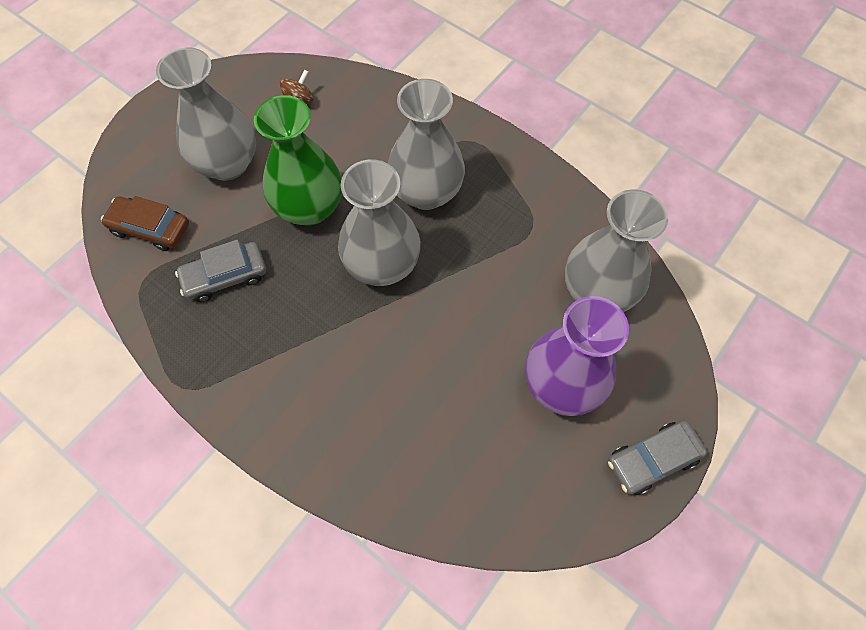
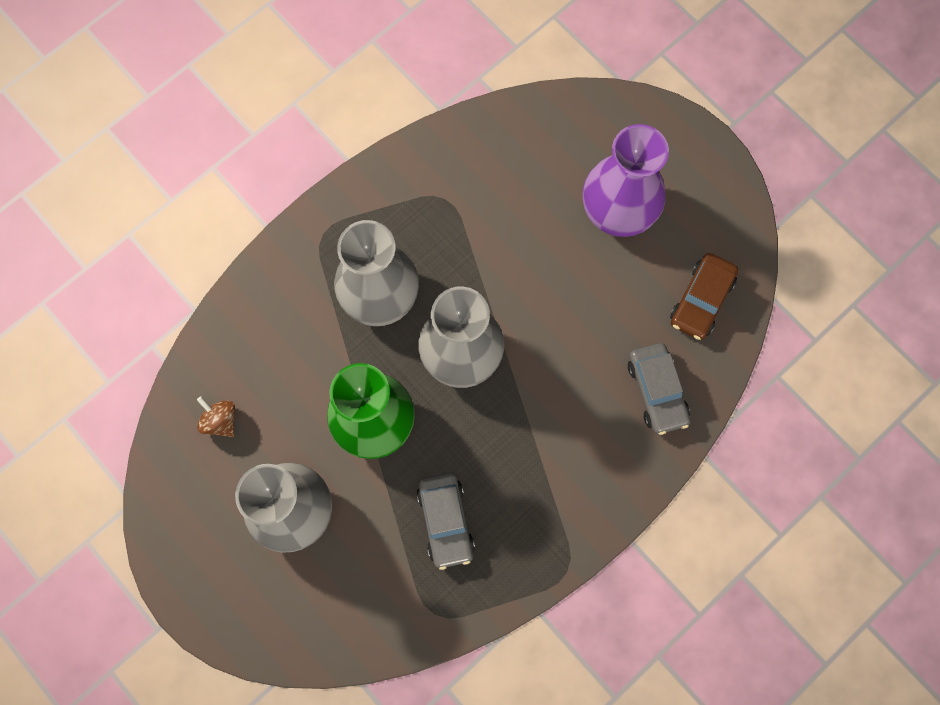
camera: 80 degrees left, 10 degrees up
brown car [101,196,189,251] -> brown car moved to [670,253,738,340]
grey vase [565,189,668,312] -> none
grey car [608,420,707,495] -> grey car moved to [628,343,690,435]

